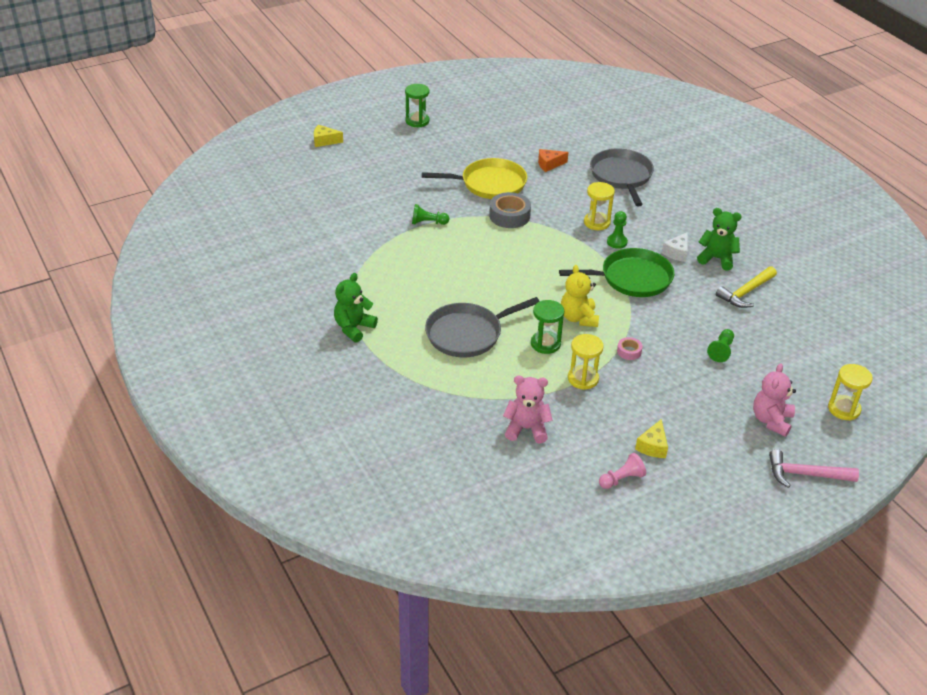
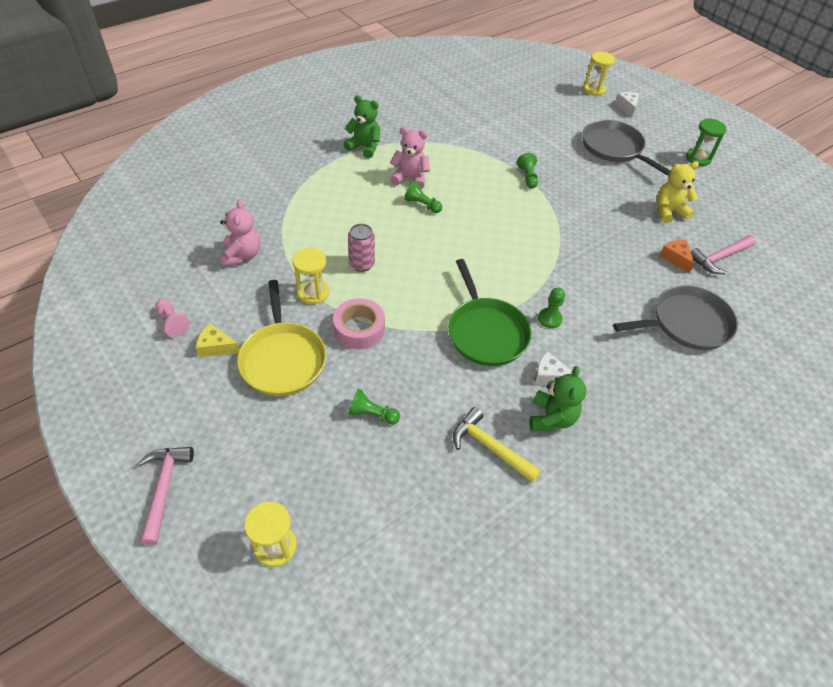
camera: 80 degrees right, 10 degrees up
yellow cheese [314,125,343,147] -> white cheese [615,92,639,117]
yellow pan [422,158,527,199] -> yellow pan moved to [237,280,326,396]
grey pan [425,297,540,357] -> grey pan moved to [582,120,671,175]
grey tape [489,192,531,228] -> none
green hourglass [531,300,564,354] -> pink can [348,224,375,272]
yellow teddy bear [561,265,599,327] -> yellow teddy bear moved to [657,161,699,223]
yellow hourglass [584,182,615,230] -> yellow hourglass moved to [583,52,615,96]
pink tape [617,337,643,360] -> pink tape [333,298,385,349], size x1.92
pink teddy bear [753,363,796,437] -> pink teddy bear moved to [390,127,430,189]
none -> green pawn [404,181,442,213]
none -> pink hammer [691,235,756,275]

